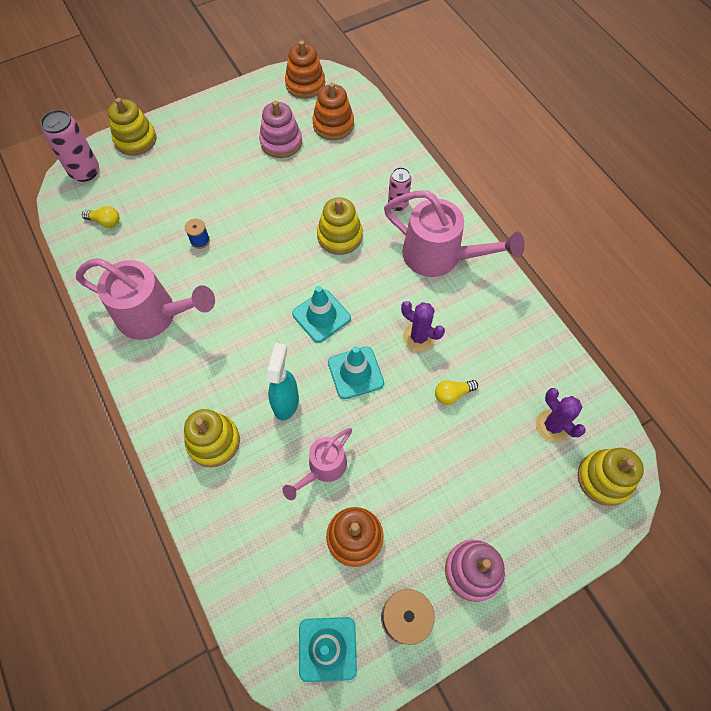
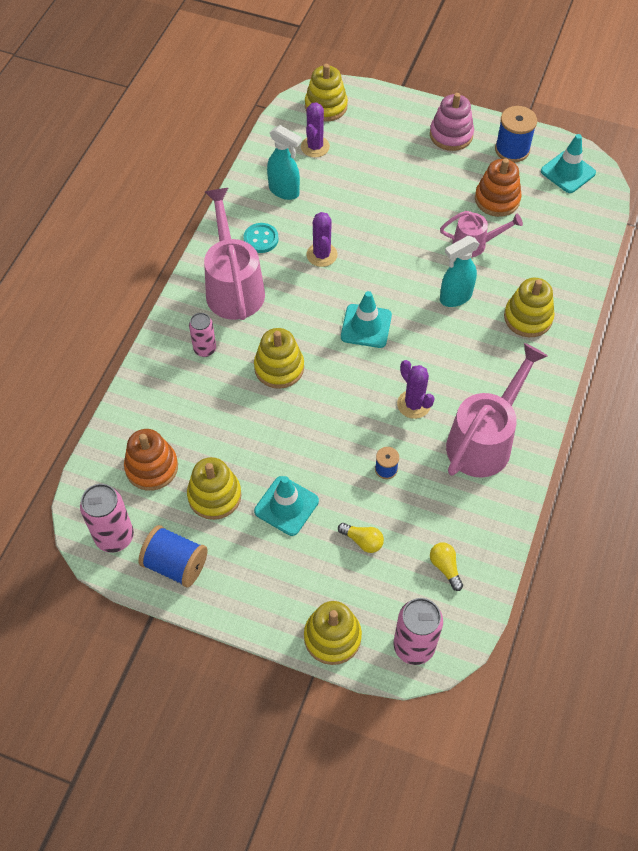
camera: 130 degrees left, 5 degrees down
pink watering can [76,258,215,340] -> pink watering can turned 60 degrees clockwise [446,343,547,478]
pink stacking toy [259,100,302,158] -> yellow stacking toy [187,457,241,520]
orange stacking toy [285,40,325,99] -> pink can [80,484,134,553]
turquoise traffic cone [328,346,384,399] -> turquoise traffic cone moved to [254,476,319,536]
yellow light bulb [435,380,478,405] -> yellow light bulb moved to [338,523,384,553]
none -> blue spool [138,525,207,588]
none -> turquoise button [244,223,278,253]
none -> turquoise spray bottle [267,125,302,200]
none -> purple cactus [397,360,435,419]

